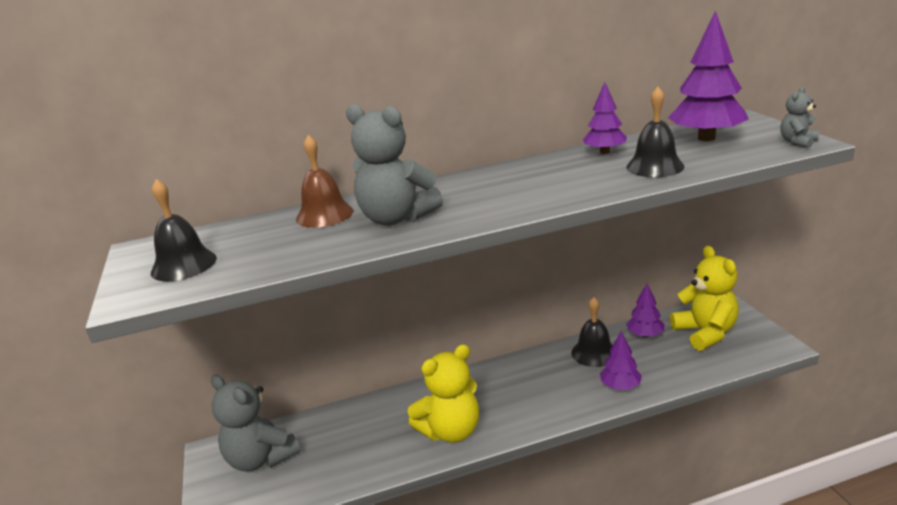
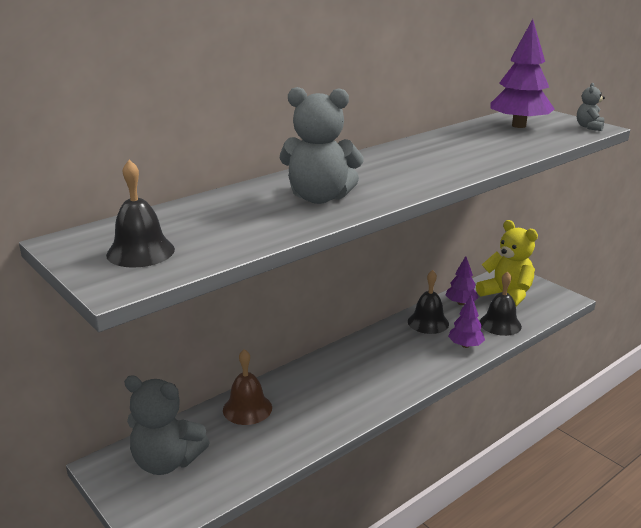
camera: 25 degrees left, 0 degrees up
brown bell [296,135,353,228] -> brown bell moved to [223,349,272,425]
yellow teddy bear [408,344,479,443] -> none
purple tree [583,82,627,154] -> none
black bell [626,87,685,177] -> black bell moved to [480,271,522,336]

